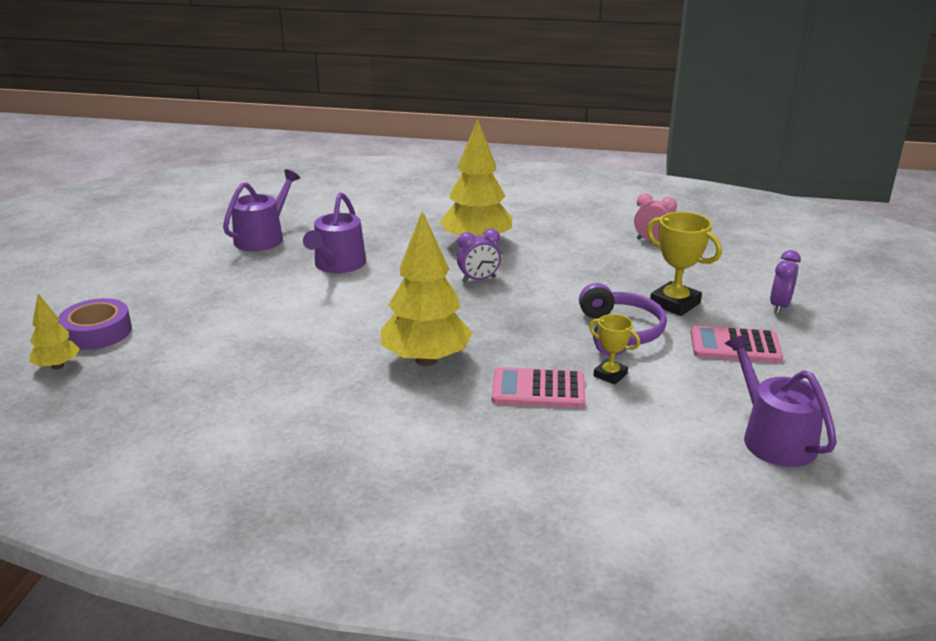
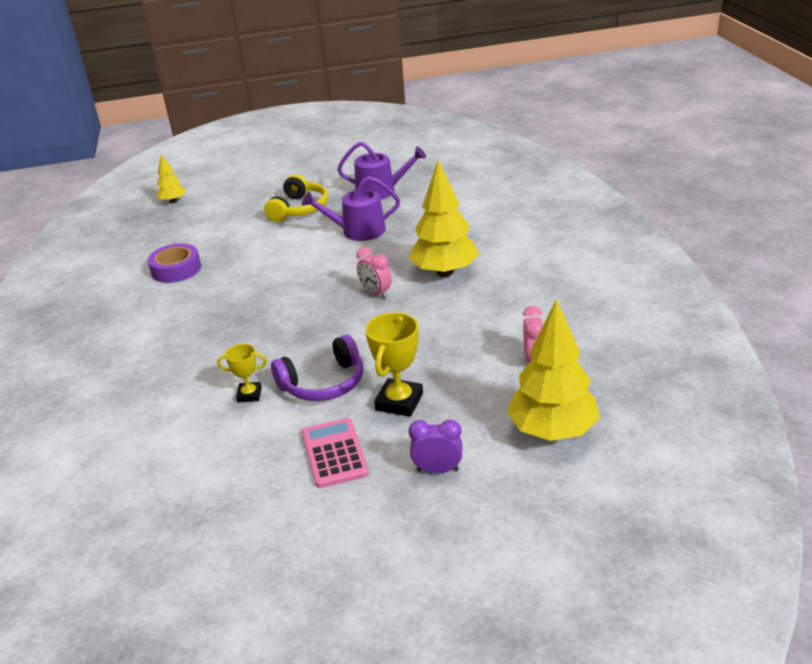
camera: 70 degrees right, 5 degrees up
purple tape [58,298,132,350] -> purple tape moved to [148,244,201,283]
yellow tree [381,211,473,366] -> yellow tree moved to [507,299,600,441]
purple clock [457,229,501,282] -> pink clock [356,247,392,298]
pink calculator [492,367,586,408] -> none
yellow trophy [589,314,640,385] -> yellow trophy turned 75 degrees clockwise [217,344,267,403]
purple watering can [725,334,837,467] -> none
none -> yellow headphones [264,174,328,222]

